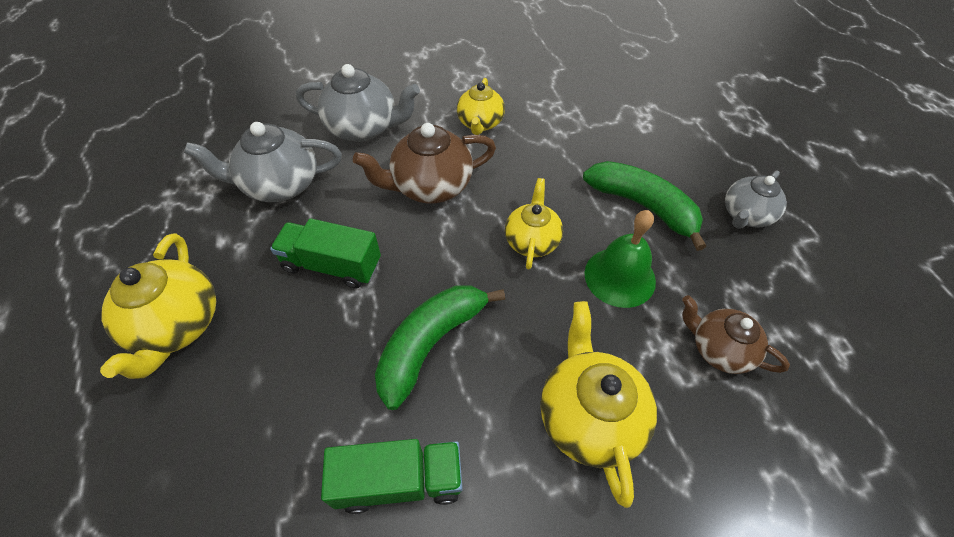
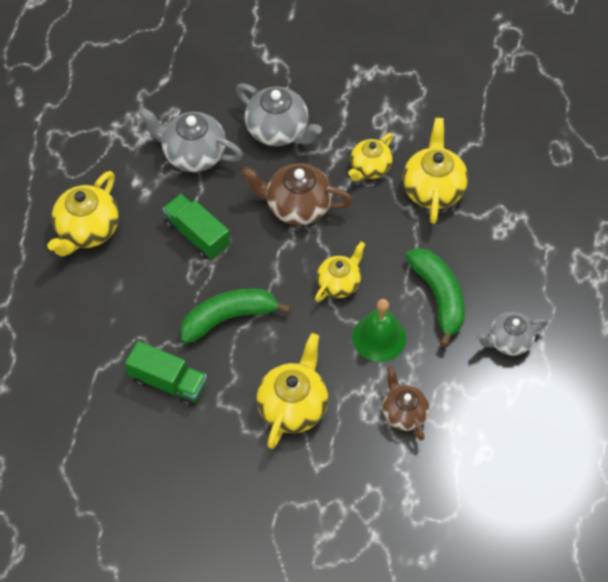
camera: 30 degrees right, 5 degrees up
none -> yellow teapot [403,118,468,224]

